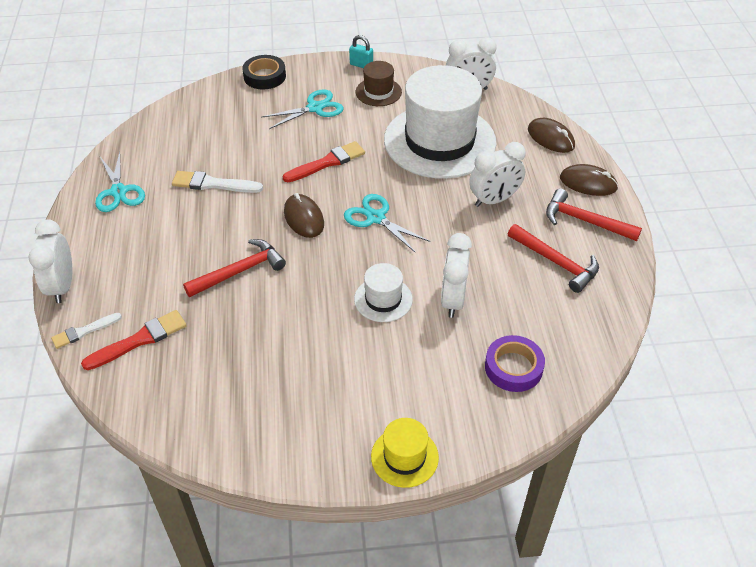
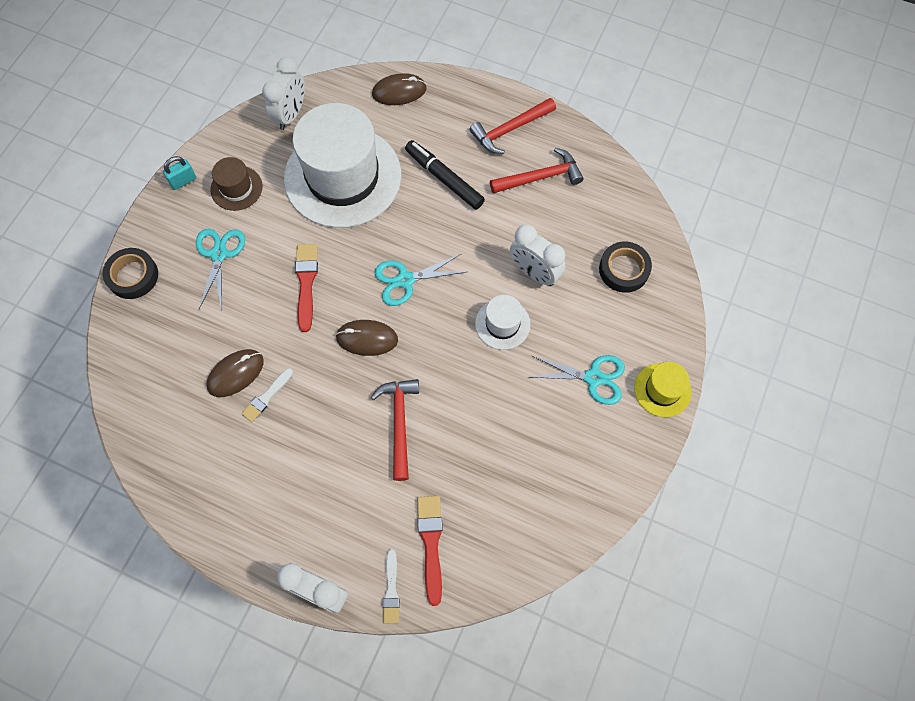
camera: 60 degrees left, 20 degrees up
turquoise scissors [95,152,145,212] -> turquoise scissors moved to [531,355,625,405]
white brush [172,171,263,193] -> white brush [241,368,293,422], size x0.66
white clock [469,142,525,207] -> black marker [405,140,485,210]
purple tape [485,335,545,392] -> black tape [599,242,652,293]
brown mouse [560,164,618,196] -> brown mouse moved to [206,349,264,397]

